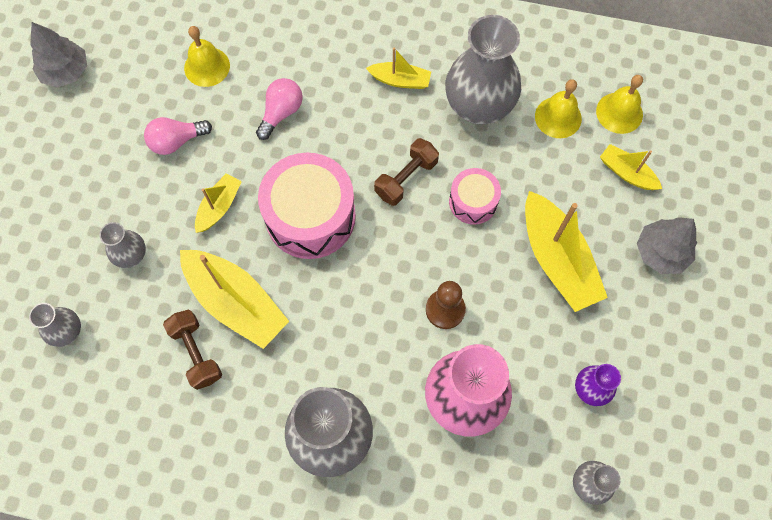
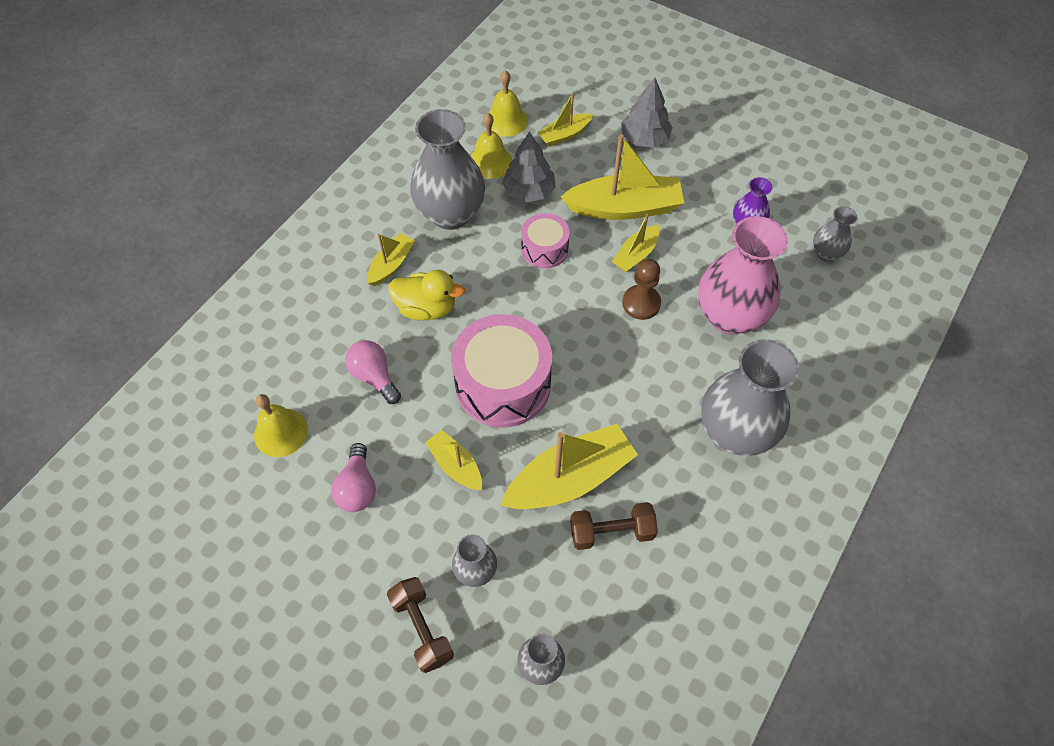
camera: 70 degrees left, 10 degrees down
grey tree [30,22,87,88] -> grey tree moved to [502,132,556,202]
brown dumbbell [374,138,439,206] -> brown dumbbell moved to [387,577,454,673]
none -> yellow duck [388,270,465,320]
none -> yellow boat [612,213,660,273]

